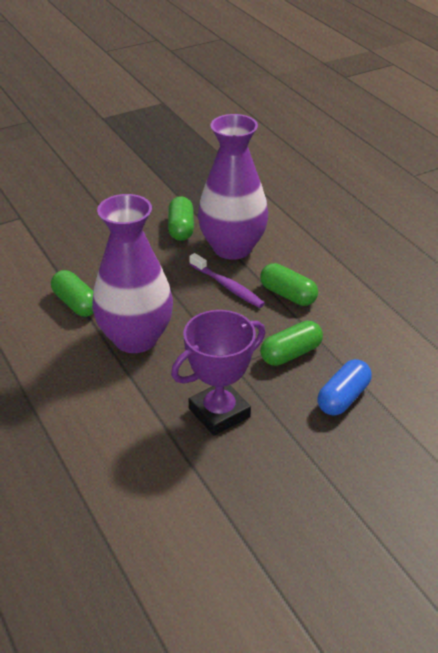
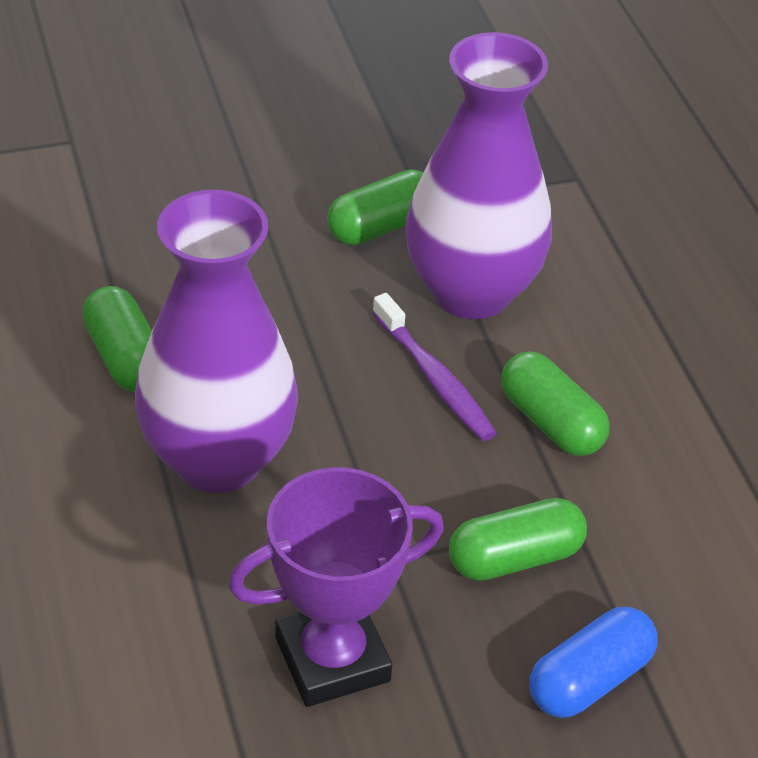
camera: 10 degrees right, 5 degrees up
green capsule [168,196,194,241] -> green capsule turned 45 degrees clockwise [327,169,423,245]

